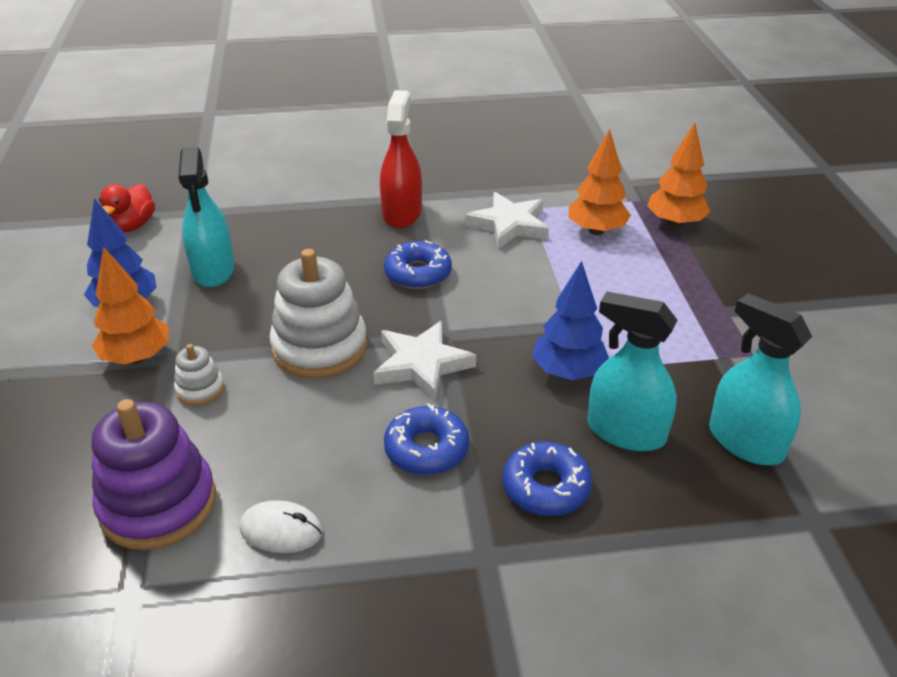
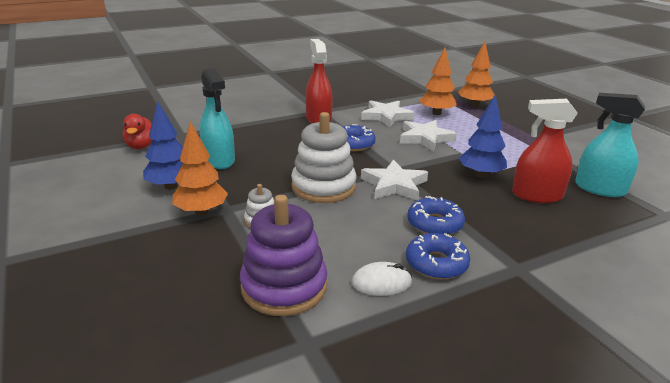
camera: 20 degrees left, 10 degrees down
blue donut [503,442,592,516] -> blue donut moved to [406,233,470,280]
turquoise spray bottle [588,291,677,451] -> red spray bottle [512,99,578,203]
none -> white star [400,120,457,151]

